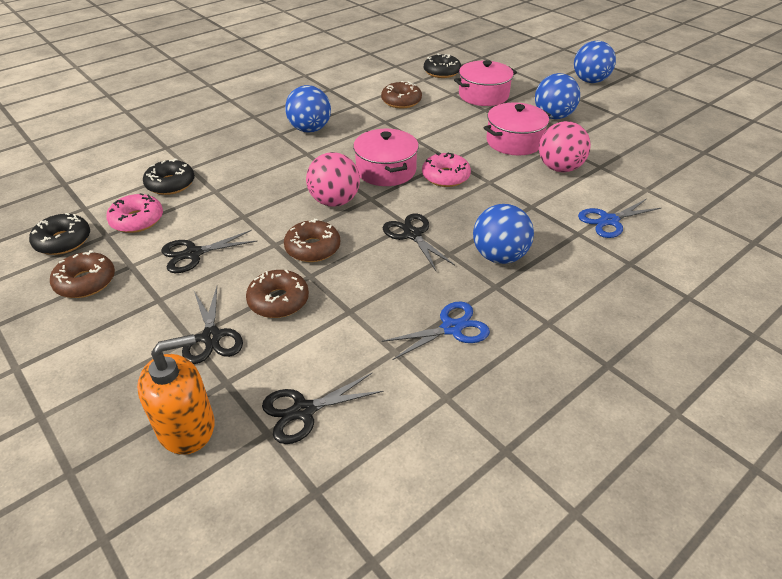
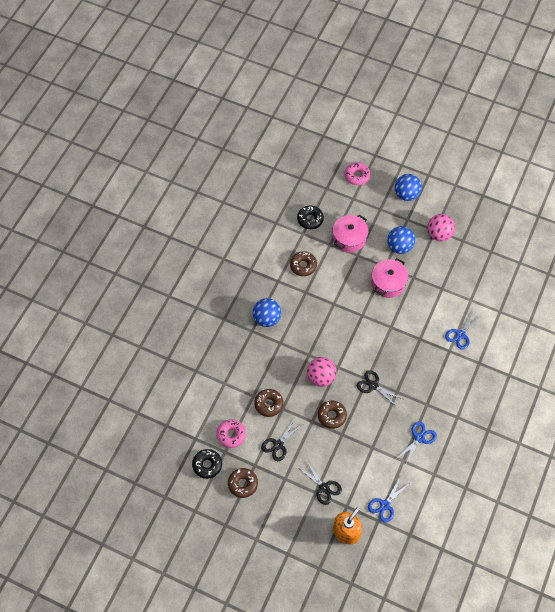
camera: 25 degrees left, 20 degrees up
black donut [143,159,195,195] -> none
brown donut [246,270,309,318] -> brown donut moved to [254,389,283,417]
black scissors [262,372,384,444] -> blue scissors [368,478,410,523]
pink pot [353,129,419,186] -> none
pink donut [422,152,471,187] -> pink donut moved to [344,162,370,185]
blue ball [473,204,534,264] -> none
pink ball [539,121,591,172] -> pink ball moved to [427,214,455,242]

